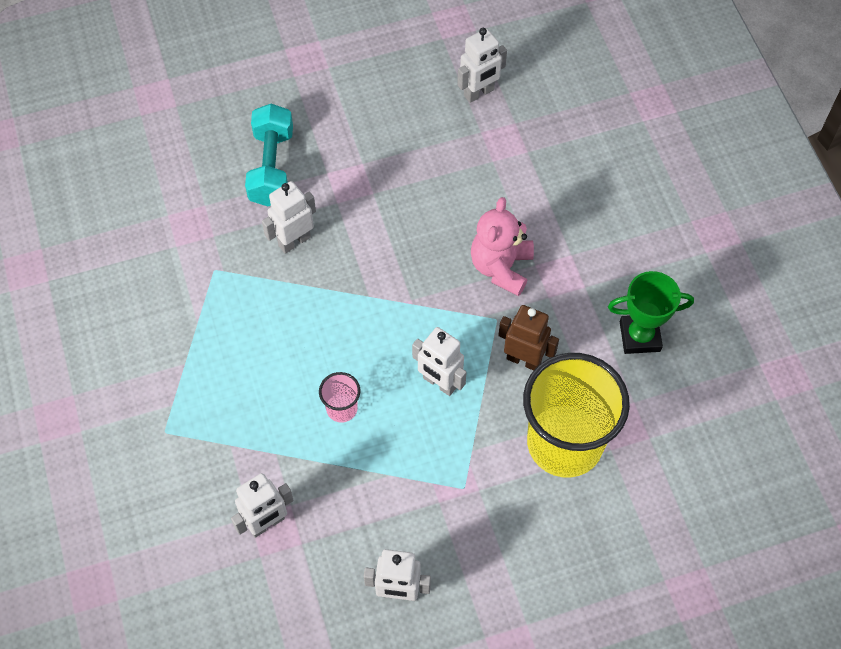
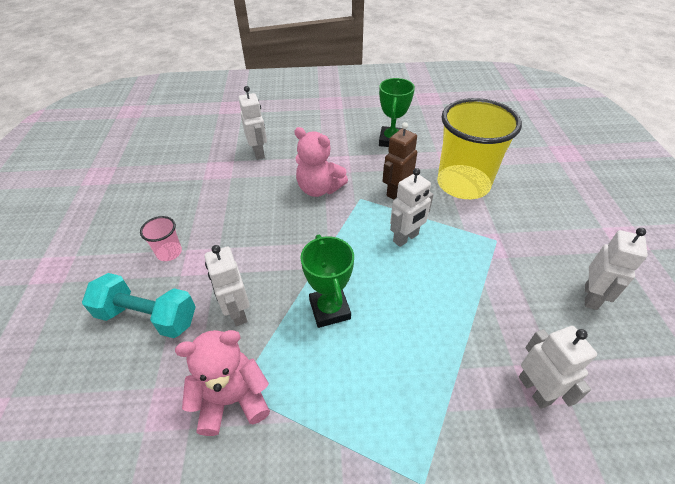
camera: 75 degrees left, 15 degrees down
pink cup [319,372,360,423] -> pink cup moved to [140,216,182,261]
white robot [457,28,507,103] -> white robot moved to [239,86,267,160]
none -> pink teddy bear [175,330,270,436]
none -> green trophy [300,235,354,328]

